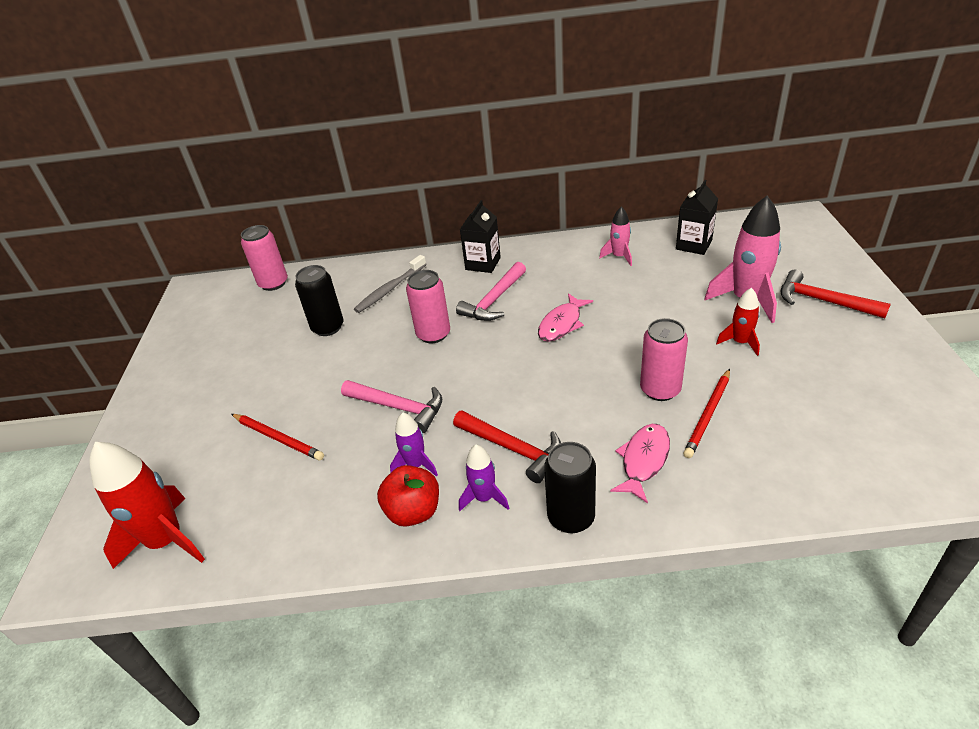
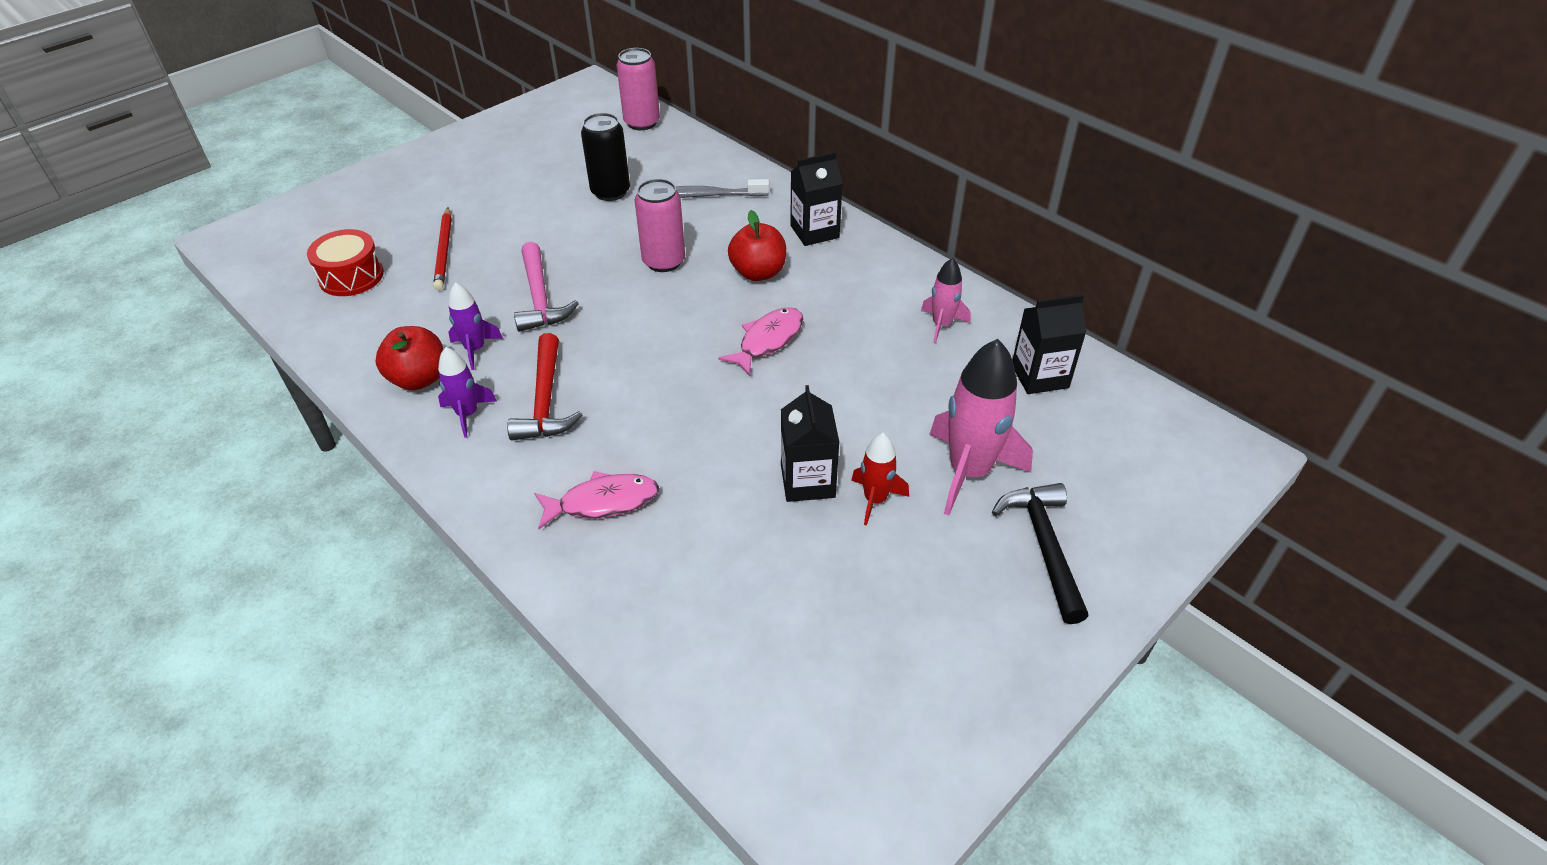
camera: 45 degrees right, 5 degrees up
red rocket [89,442,205,569] -> none
pink hammer [456,262,526,321] -> red apple [728,210,786,281]
pink fish [538,293,593,342] -> pink fish turned 135 degrees clockwise [718,307,803,376]
black can [544,442,596,533] -> none
pink can [640,318,688,401] -> none
red pencil [683,369,730,458] -> none
red hammer [780,269,891,318] -> black hammer [992,483,1089,624]
none -> red drum [307,229,384,296]
none -> black carton [781,385,840,502]

